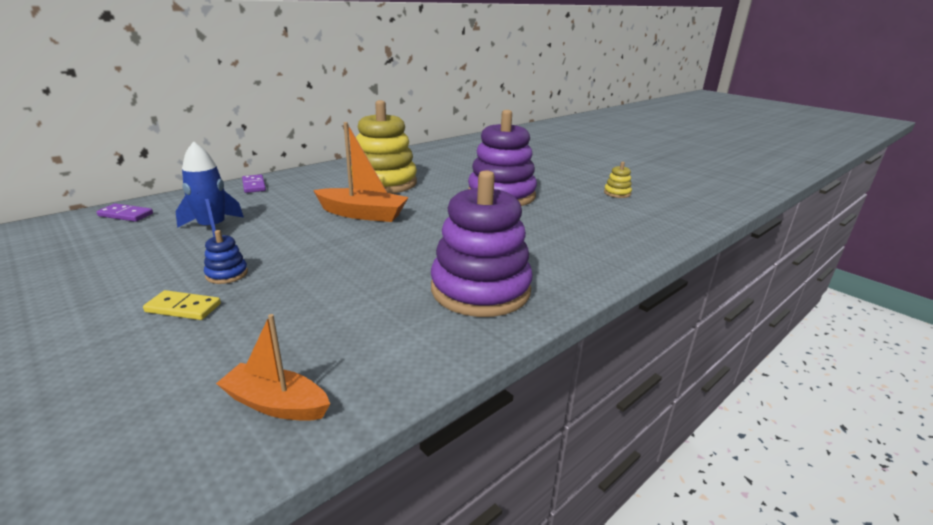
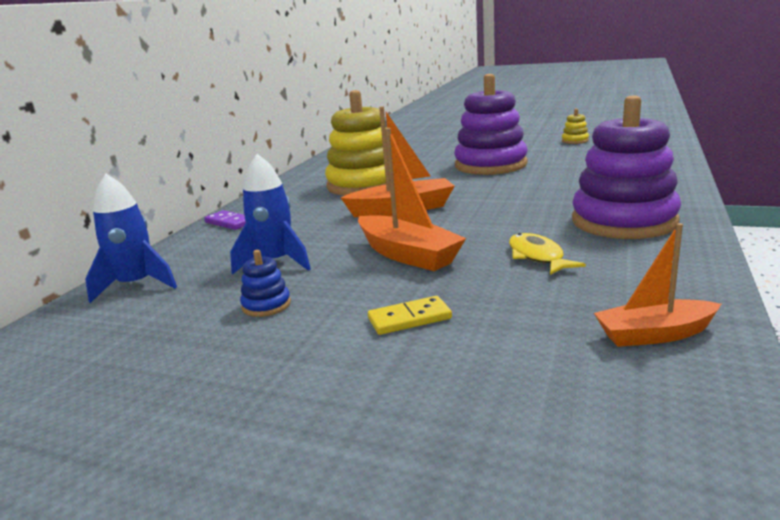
camera: 25 degrees left, 5 degrees down
purple domino [97,203,153,222] -> blue rocket [85,174,177,303]
blue stacking toy [204,230,248,284] -> blue stacking toy moved to [240,250,291,317]
none -> orange boat [358,128,466,271]
none -> yellow fish [509,233,586,275]

